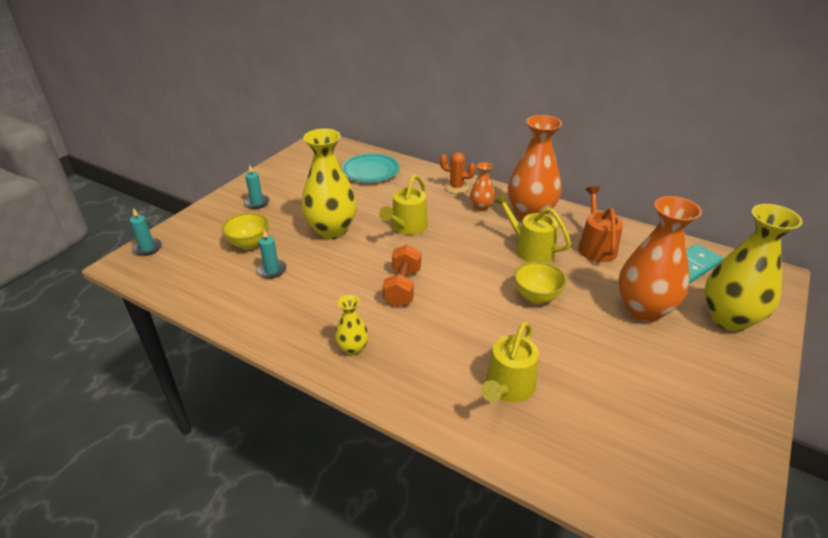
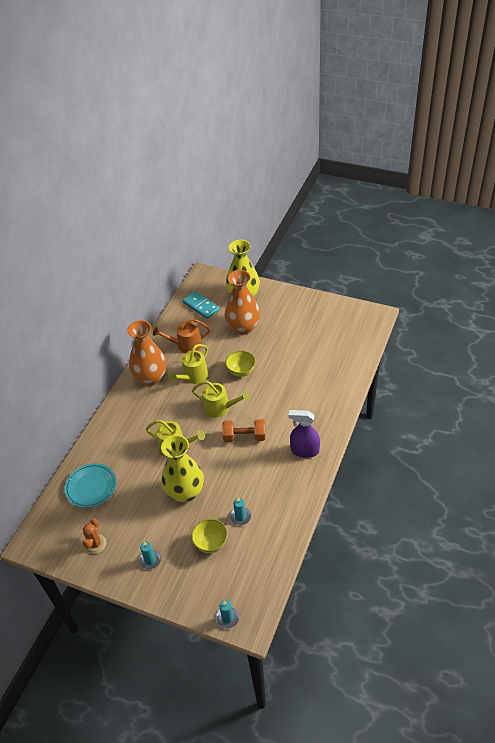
camera: 95 degrees left, 10 degrees up
yellow vase [335,295,369,356] -> purple spray bottle [288,410,320,458]
orange cactus [440,152,476,194] -> orange cactus moved to [83,518,106,554]
orange vase [470,162,495,211] -> none
yellow watering can [481,321,539,402] -> yellow watering can moved to [192,381,250,417]

